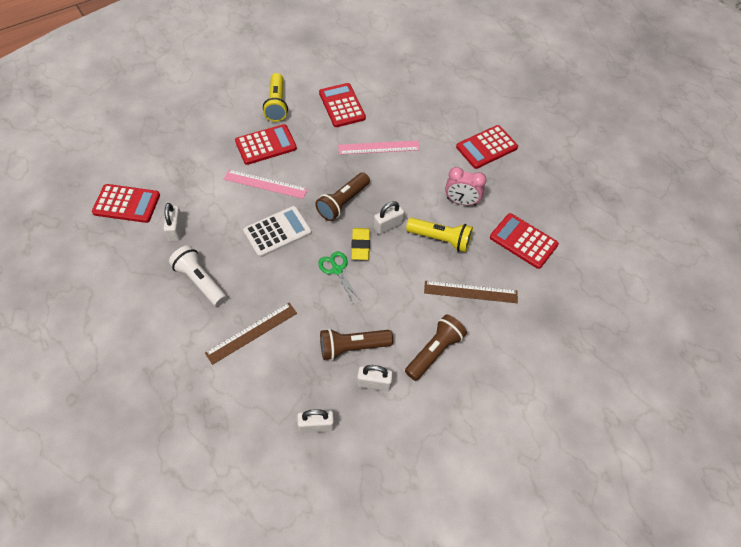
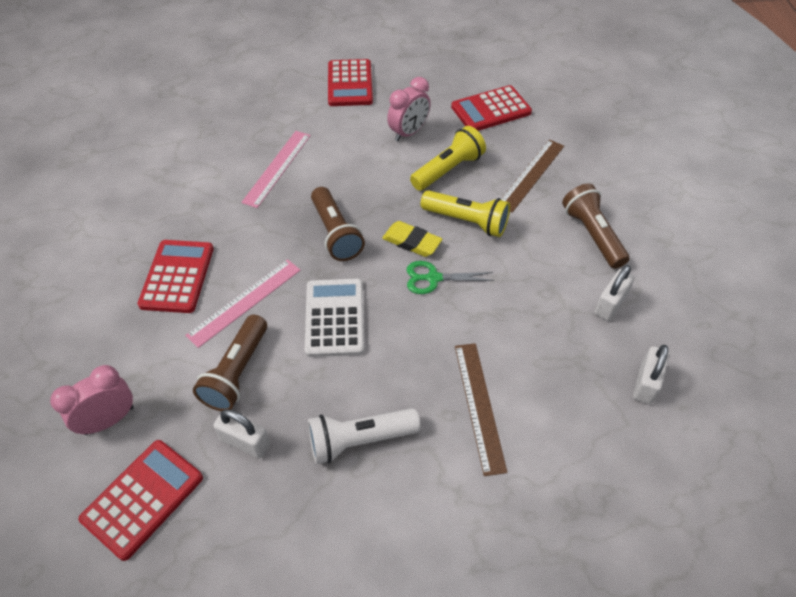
camera: 60 degrees left, 5 degrees down
yellow flashlight [263,73,288,122] -> yellow flashlight moved to [421,190,510,237]
red calculator [319,83,366,127] -> none
brown flashlight [320,329,393,360] -> brown flashlight moved to [193,315,267,411]
white padlock [374,201,404,234] -> none
none -> pink clock [50,365,133,435]

